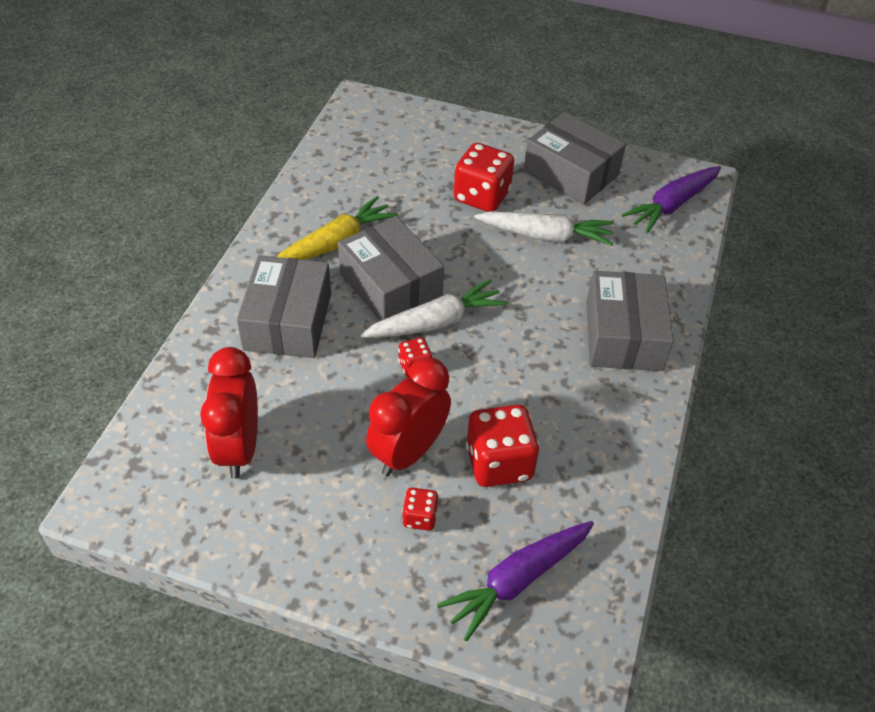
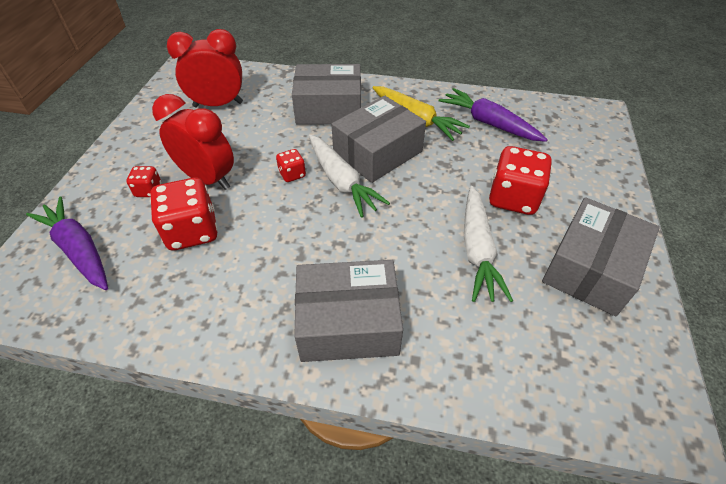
camera: 85 degrees right, 0 degrees up
purple carrot [622,166,721,233] -> purple carrot moved to [439,88,548,142]

